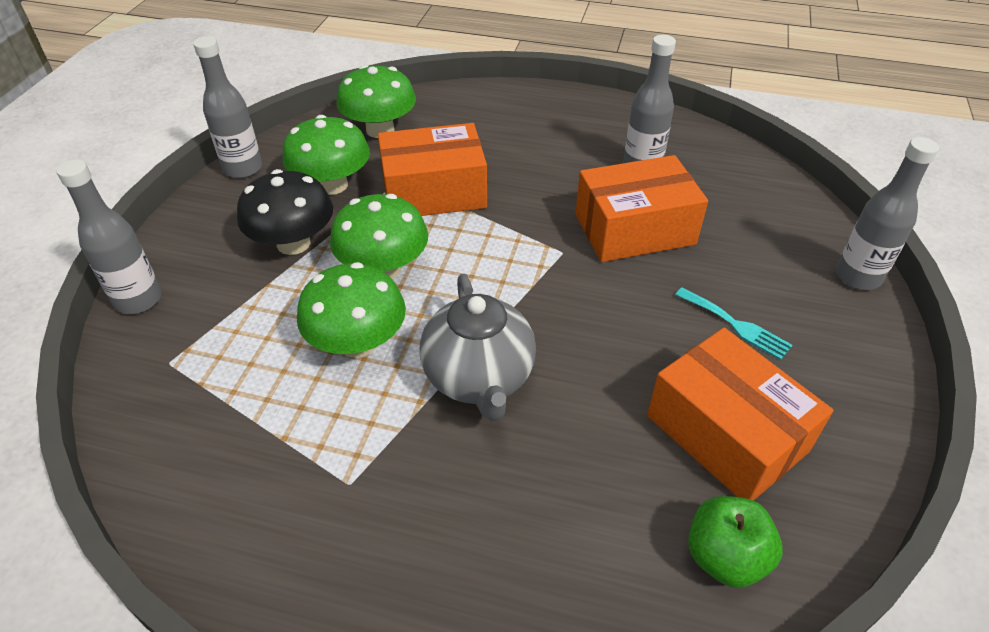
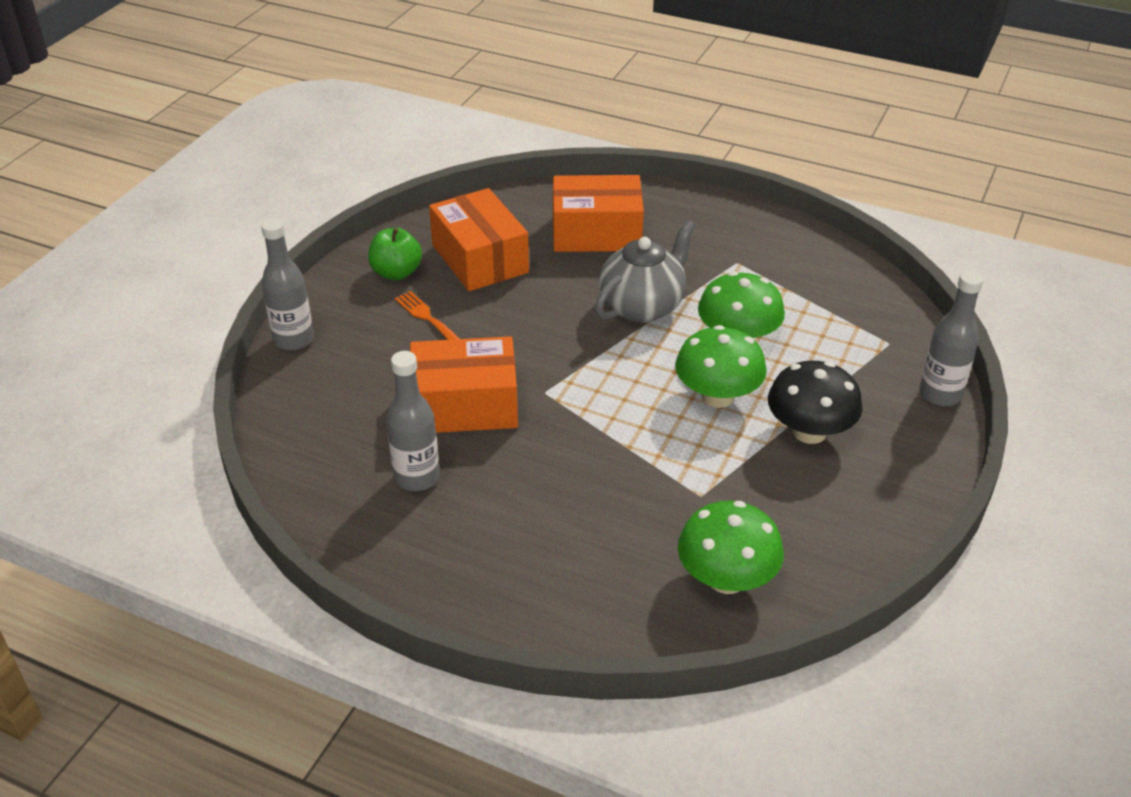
camera: 170 degrees left, 5 degrees down
grey bottle [193,36,262,178] -> none
green mushroom [282,115,370,195] -> none
orange box [378,123,487,216] -> orange box moved to [553,175,644,252]
grey teapot [420,274,536,421] -> grey teapot turned 45 degrees clockwise [595,220,695,323]
turquoise fork [675,287,792,360] -> orange fork [395,291,460,340]
green apple [688,496,783,588] -> green apple moved to [368,228,422,280]

